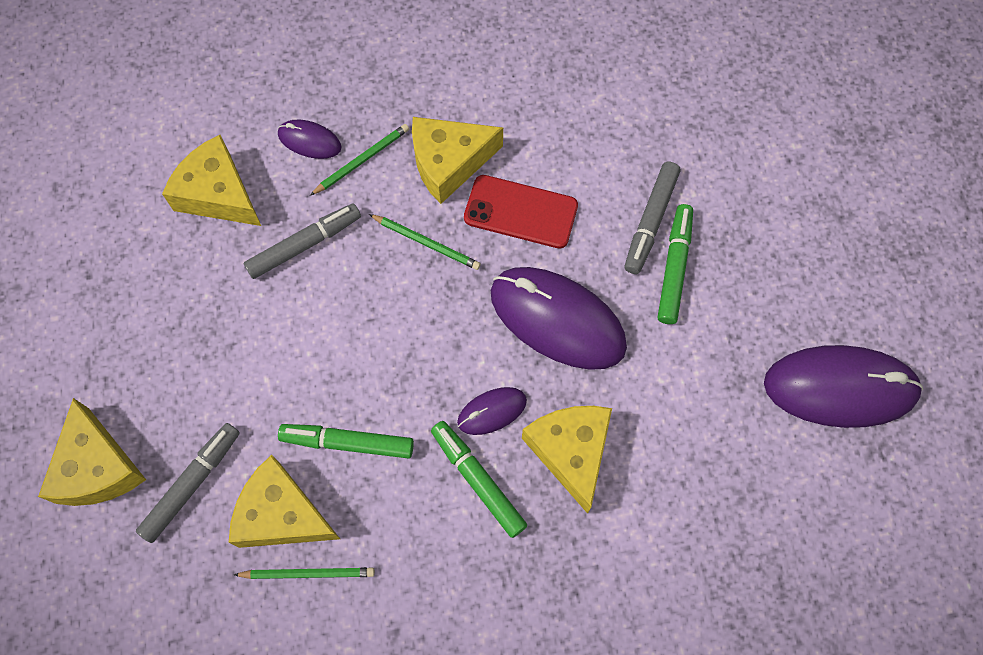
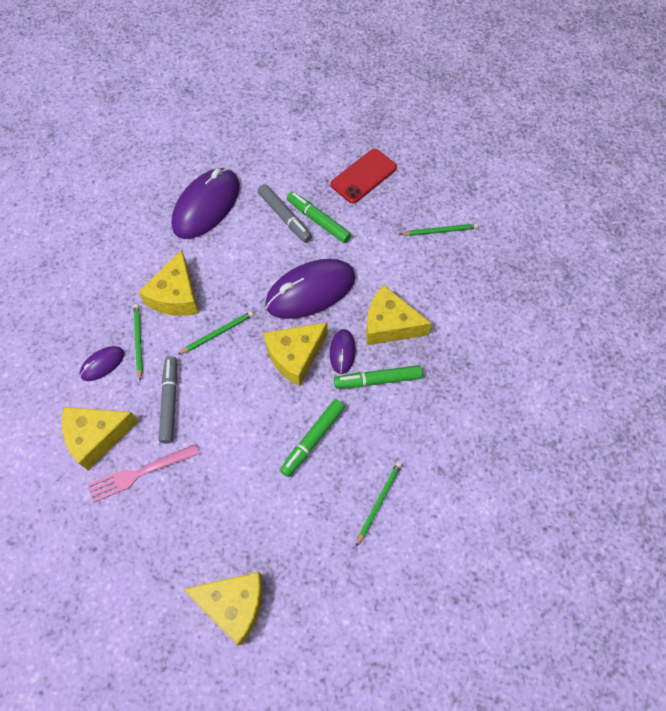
camera: 60 degrees left, 5 degrees down
grey marker [136,423,240,543] -> none
yellow cheese [229,455,340,548] -> yellow cheese moved to [263,322,328,386]
red phone [464,175,578,249] -> red phone moved to [331,149,397,203]
purple mouse [764,345,923,428] -> purple mouse moved to [172,168,240,239]
none -> pink fork [88,444,200,503]
none -> green pencil [400,224,478,236]

